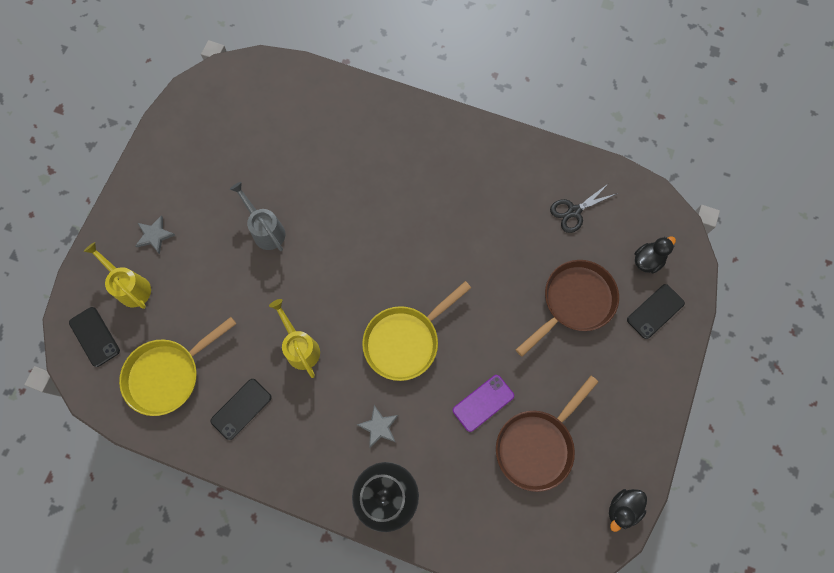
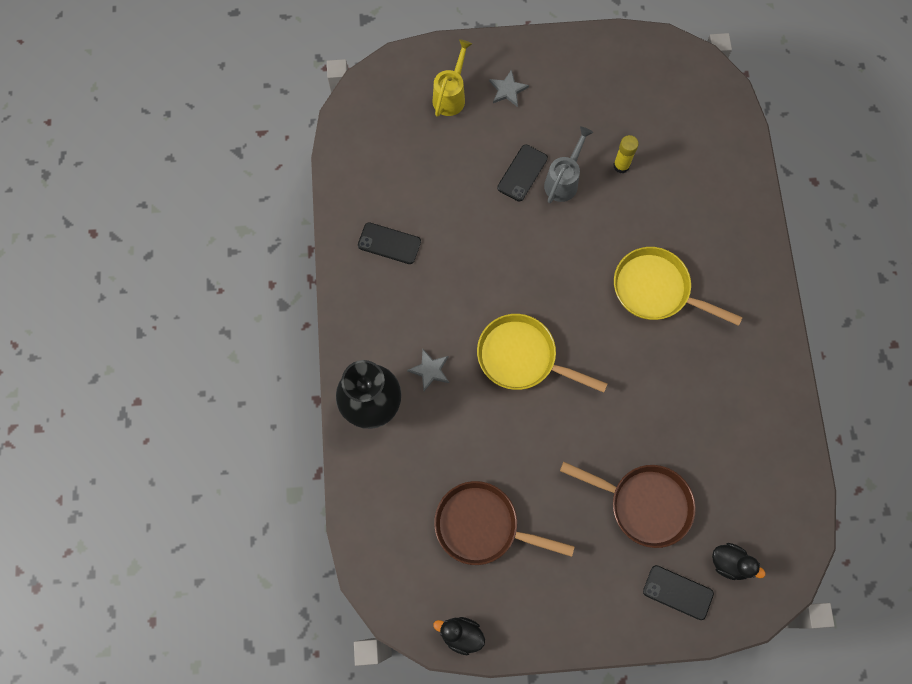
camera: 65 degrees right, 0 degrees up
black phone [69,307,120,367] -> black phone moved to [497,144,548,202]
yellow pan [119,317,236,416] -> yellow pan moved to [614,247,743,326]
yellow watering can [269,299,320,378] -> none
purple phone [453,375,514,432] -> none
black scissors [550,183,618,233] -> none
none -> yellow glue stick [613,135,639,173]

